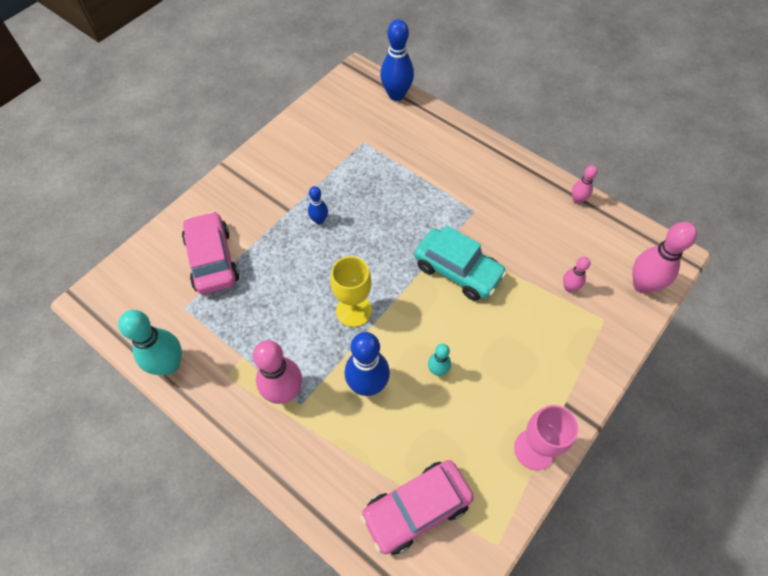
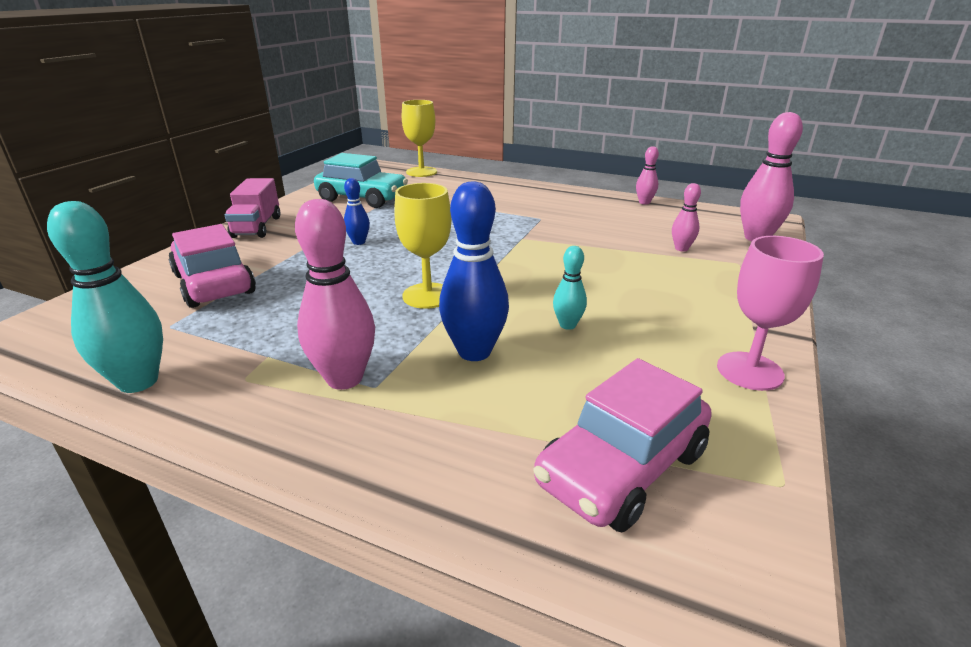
camera: 15 degrees left, 30 degrees down
blue bowling pin [380,19,414,101] -> yellow goblet [402,100,437,177]
turquoise car [414,225,507,301] -> turquoise car moved to [314,153,408,208]
none -> pink truck [225,178,280,238]

